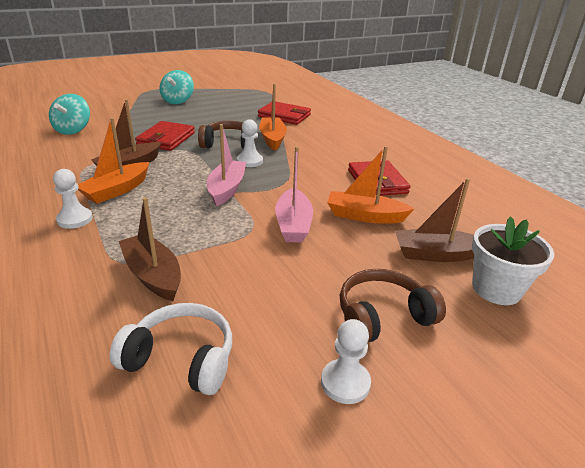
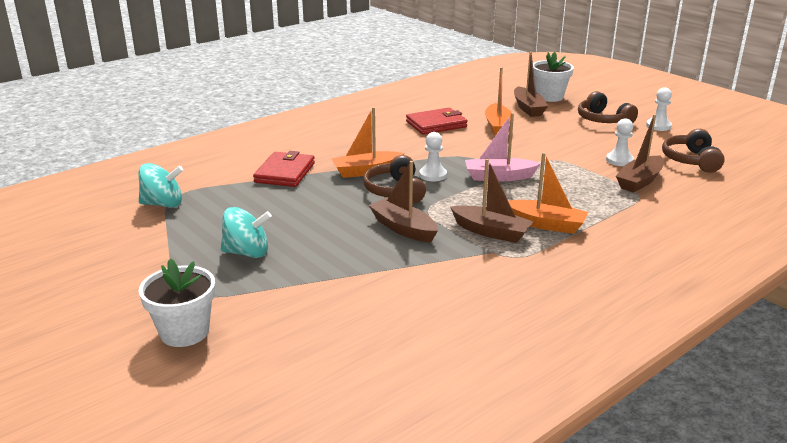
camera: 100 degrees left, 5 degrees down
turquoise spinning top [49,94,90,135] -> turquoise spinning top moved to [138,163,183,208]
white pawn [53,169,93,229] -> white pawn moved to [606,118,634,166]
white headphones [110,303,232,395] -> brown headphones [662,129,725,173]
red wallet [135,121,195,151] -> brown boat [369,161,438,243]
pink boat [275,146,313,243] -> none
none -> white flower pot [139,259,215,347]

